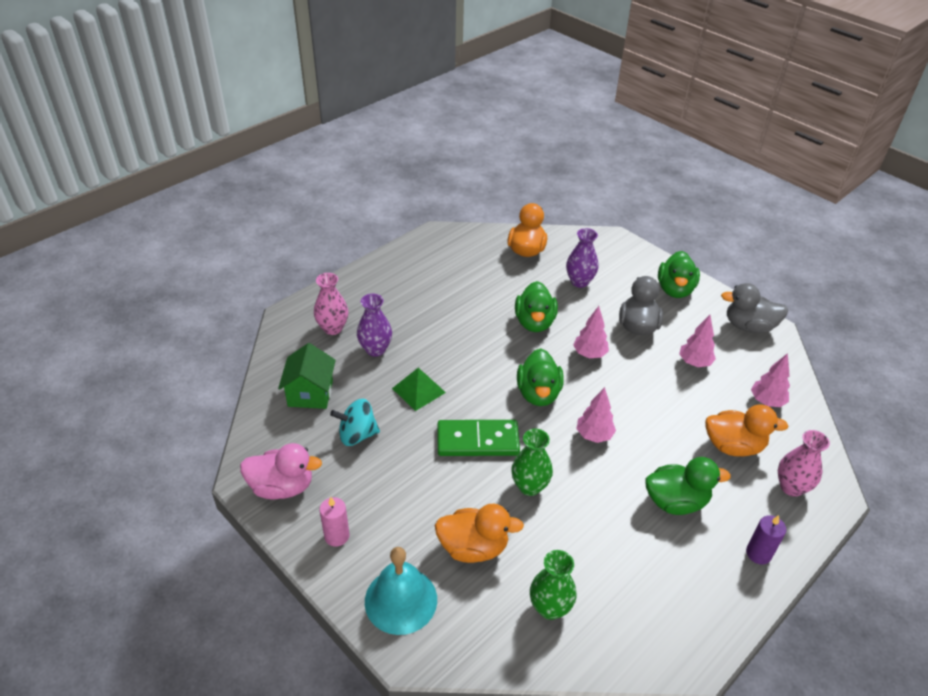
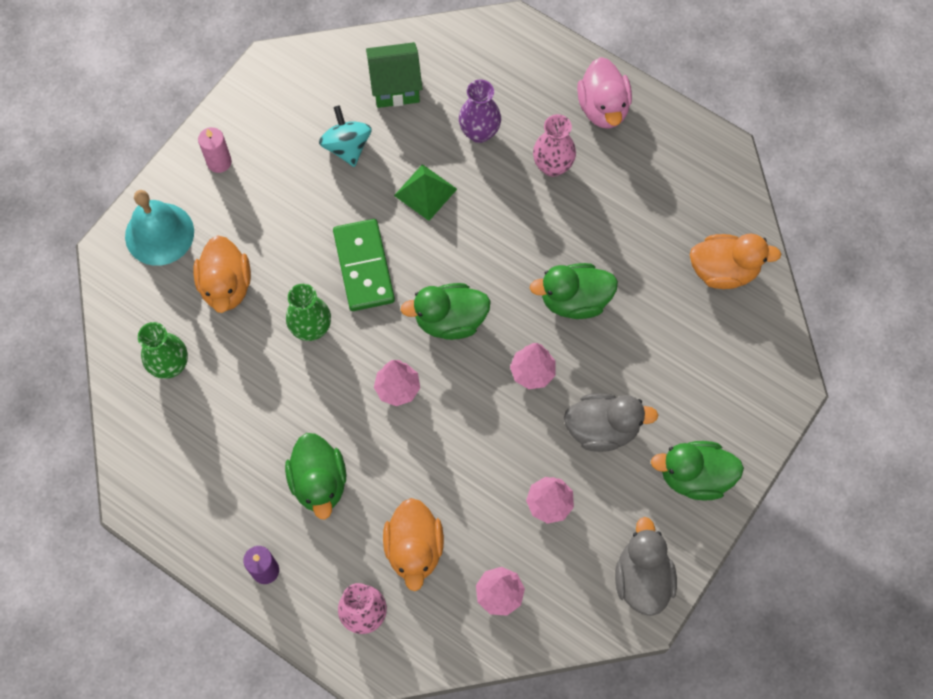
camera: 80 degrees right, 25 degrees up
pink duck [240,443,322,499] -> pink duck moved to [577,57,632,129]
pink vase [314,273,348,335] -> pink vase moved to [533,114,576,177]
purple vase [566,228,598,288] -> none

